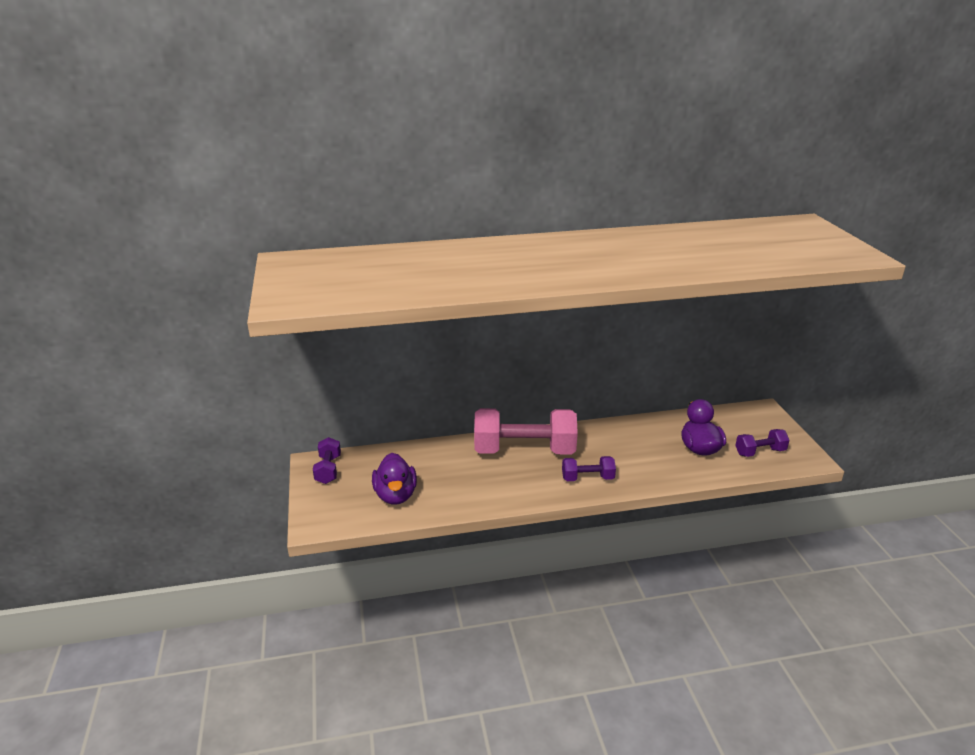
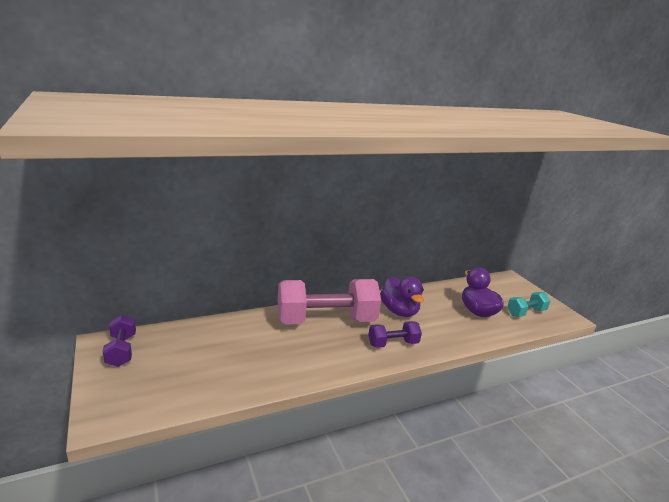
camera: 15 degrees left, 5 degrees down
purple duck [372,453,417,505] -> purple duck moved to [380,276,424,317]
purple dumbbell [735,429,790,457] -> turquoise dumbbell [507,292,550,317]

